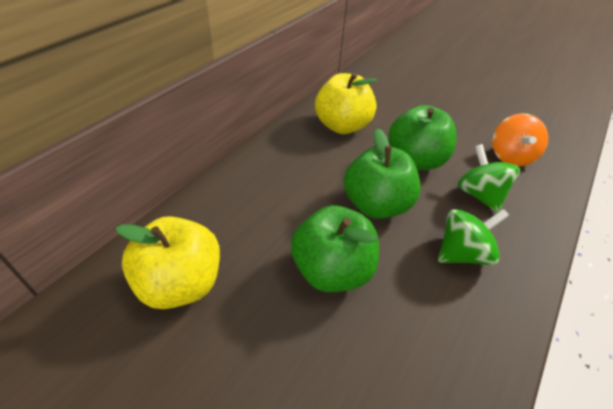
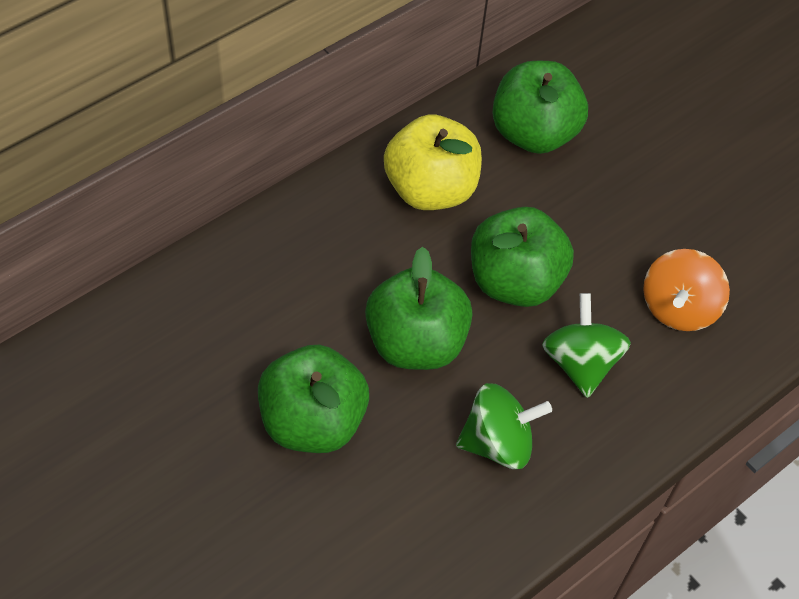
camera: 15 degrees right, 10 degrees up
yellow apple [116,216,220,309] -> none
none -> green apple [492,61,588,154]

